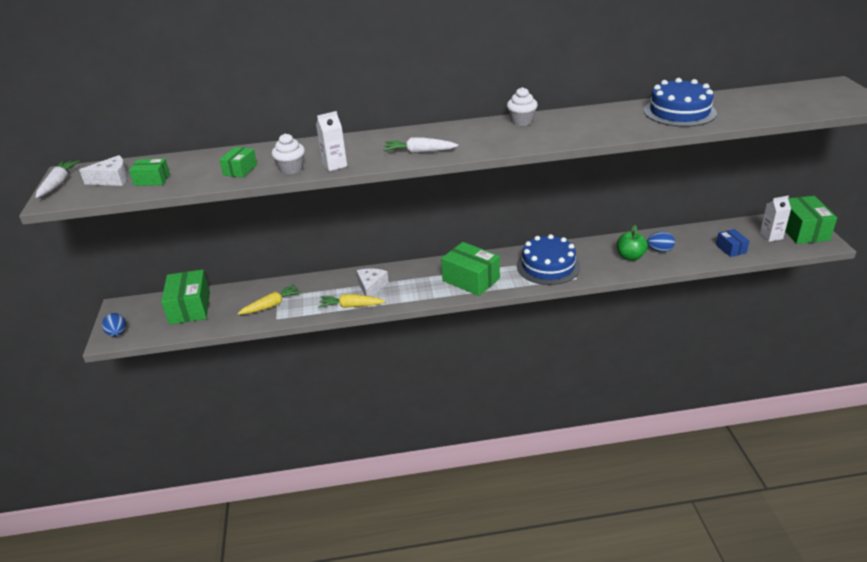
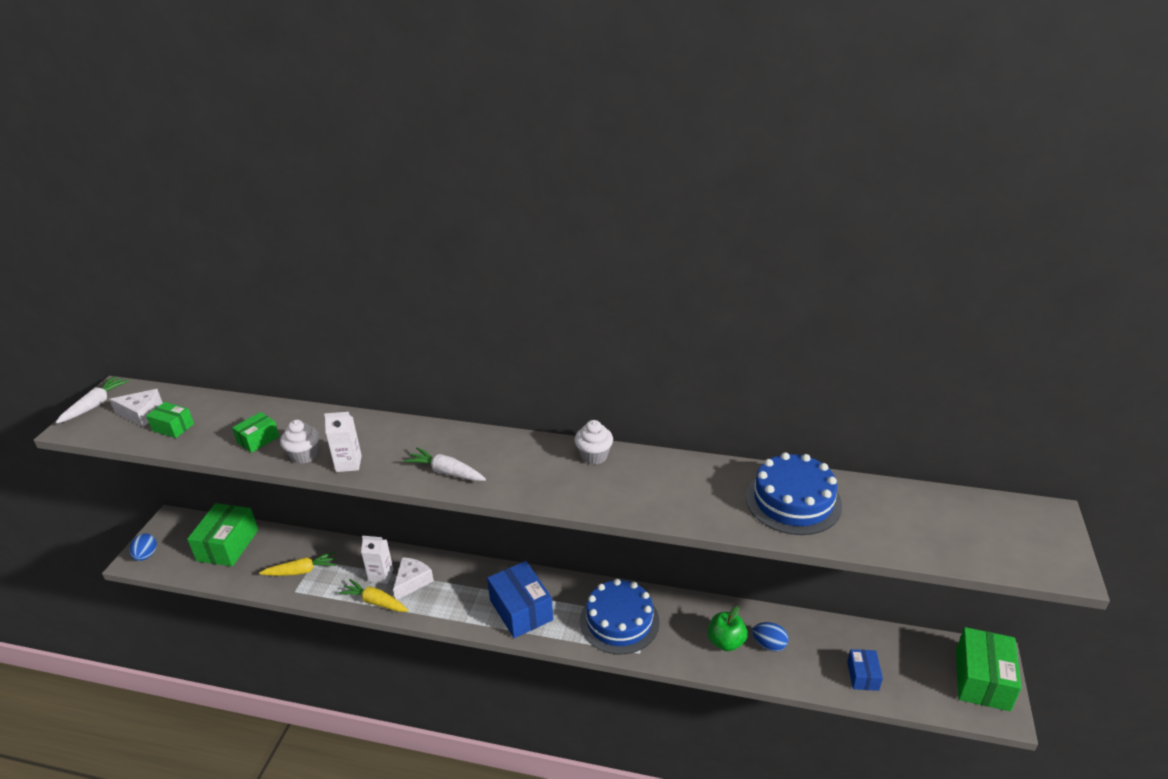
camera: 20 degrees right, 0 degrees up
green box [441,242,500,296] -> blue box [487,561,553,638]
white carton [760,196,791,242] -> white carton moved to [361,536,393,584]

